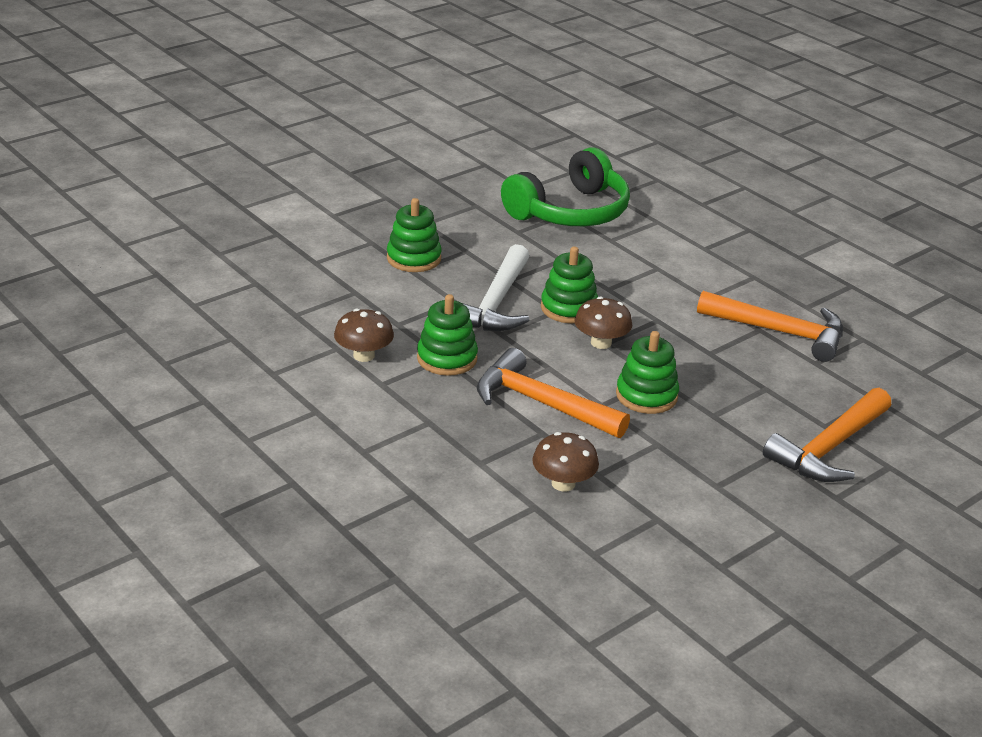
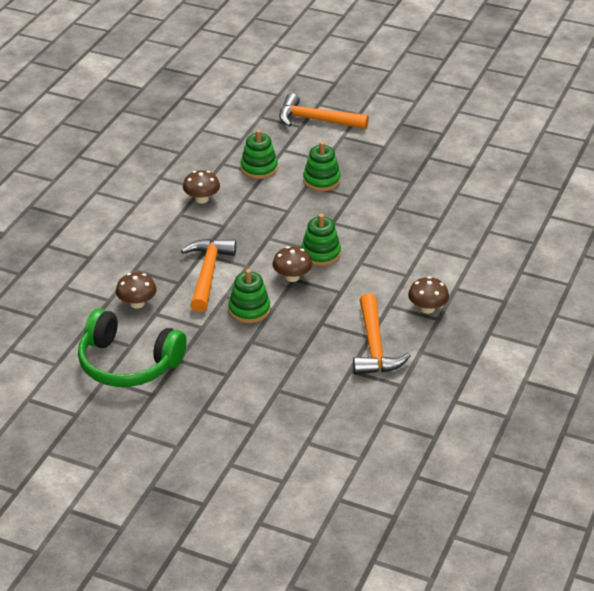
camera: 65 degrees right, 5 degrees up
green stacking toy [417,294,478,376] -> green stacking toy moved to [241,130,278,179]
white hammer [462,244,530,331] -> none
green headphones [501,147,630,226] -> green headphones moved to [78,308,187,387]
orange hammer [763,388,891,482] -> orange hammer moved to [279,93,369,129]
none -> brown mushroom [408,277,449,314]

